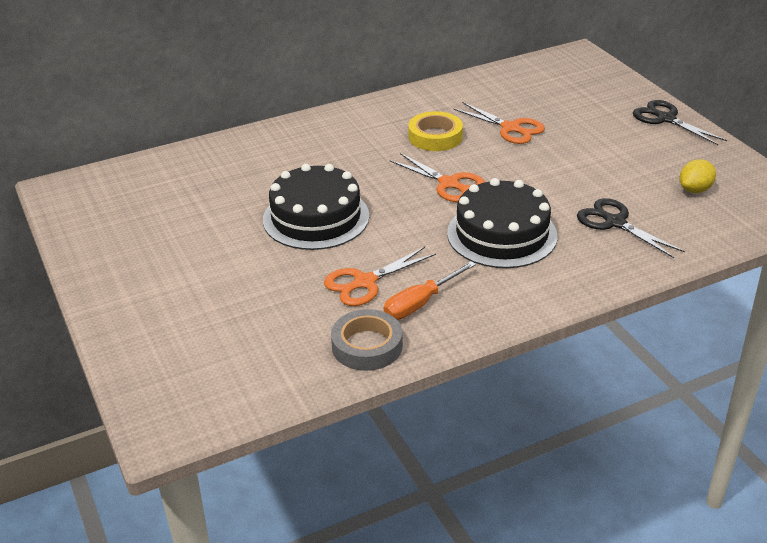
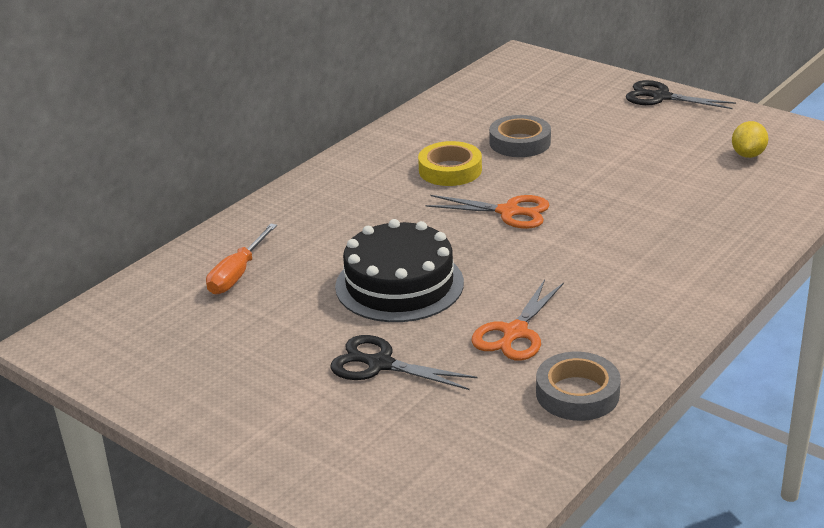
camera: 25 degrees left, 5 degrees down
orange screwdriver [384,261,476,320] -> orange screwdriver moved to [206,224,277,294]
black cake [447,178,558,268] -> none
orange scissors [453,102,545,144] -> grey tape [489,115,551,157]
black scissors [577,198,685,258] -> black scissors moved to [330,335,478,390]

